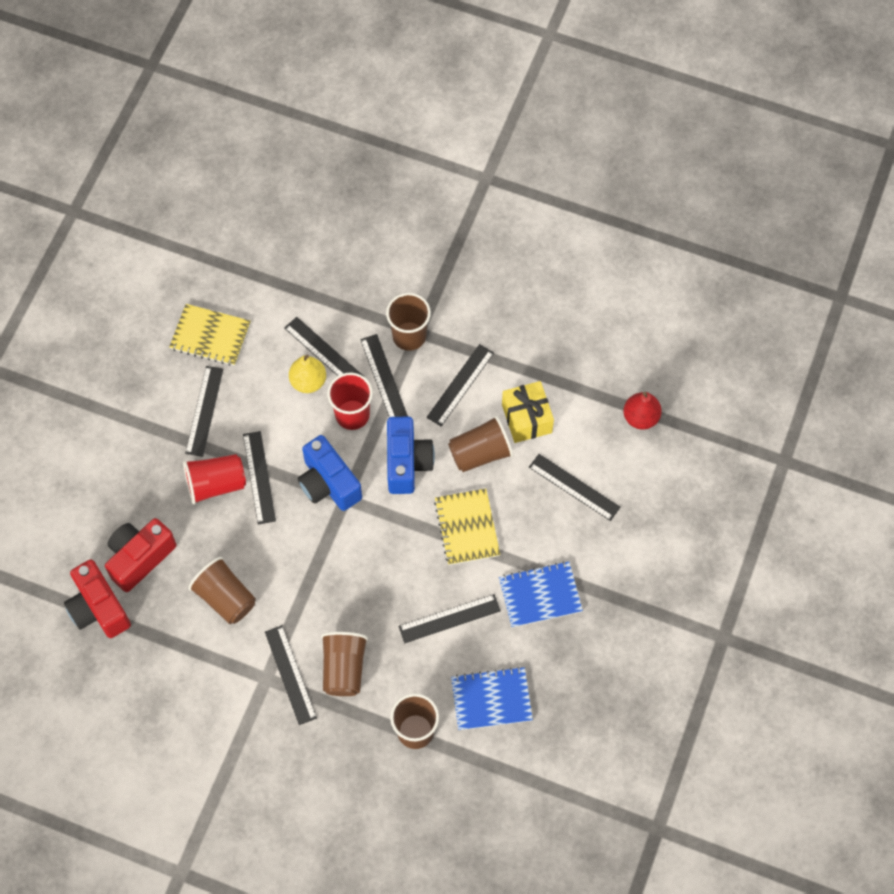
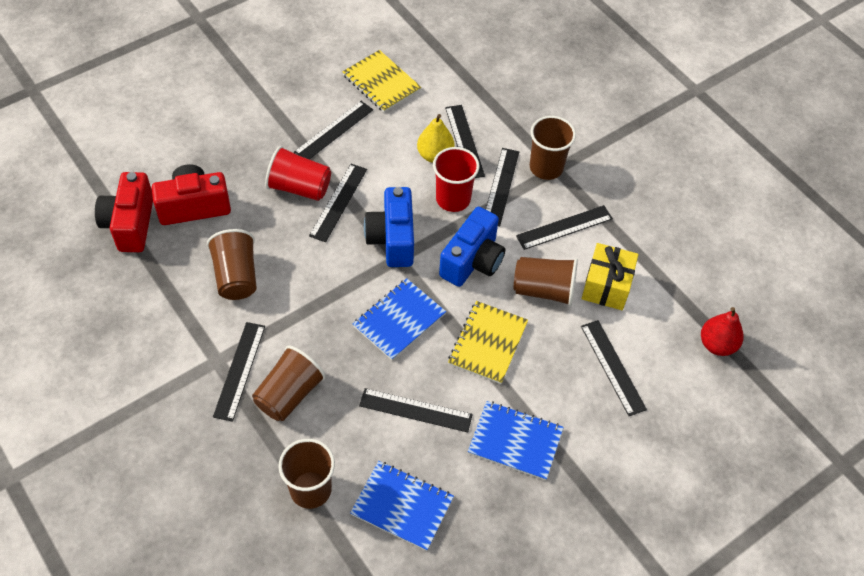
camera: 30 degrees right, 10 degrees down
none -> blue notebook [353,278,446,360]

